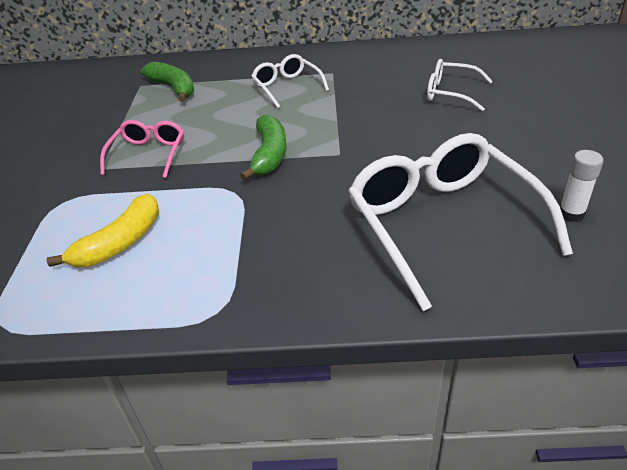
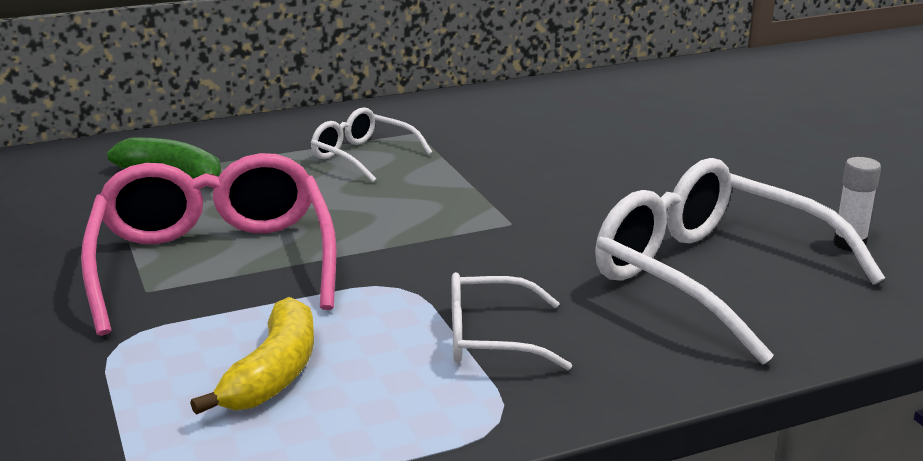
camera: 25 degrees left, 15 degrees down
pink glasses [100,120,184,178] -> pink glasses [81,153,336,336], size x1.91
green banana [240,115,287,180] -> none
white glasses [427,59,493,111] -> white glasses moved to [452,272,572,370]

